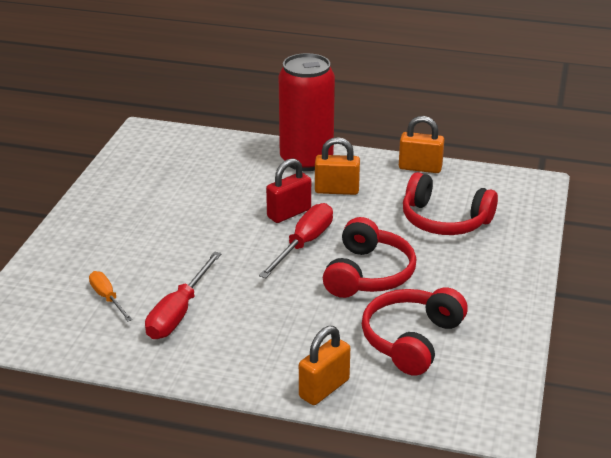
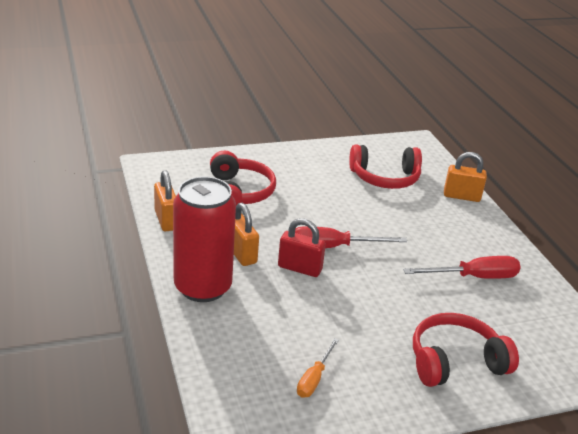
camera: 125 degrees left, 0 degrees up
orange screwdriver [89,271,132,322] -> orange screwdriver moved to [297,338,339,398]
red headphones [323,217,416,298] -> red headphones moved to [413,313,519,387]

